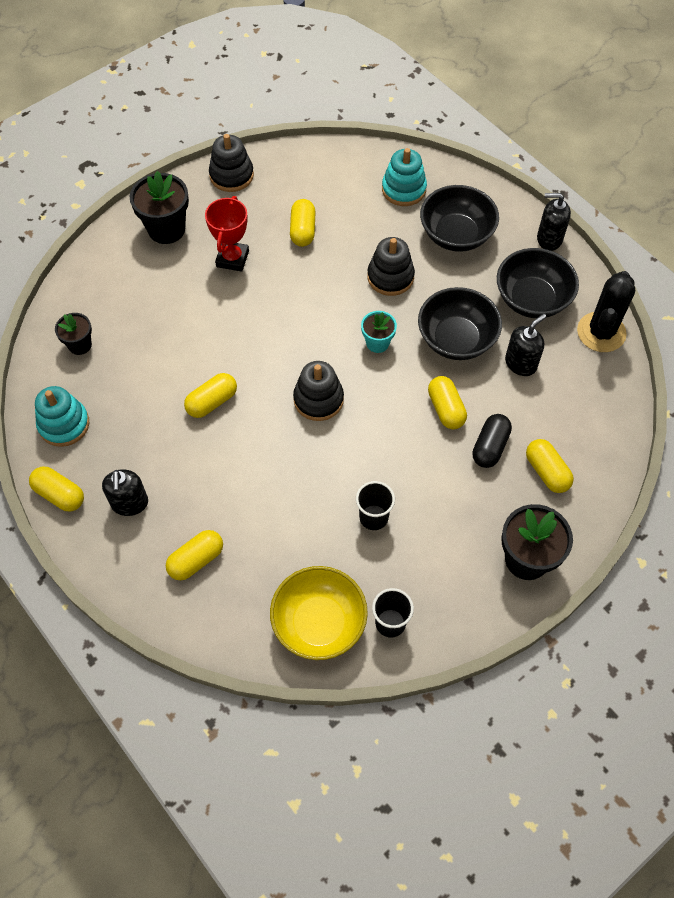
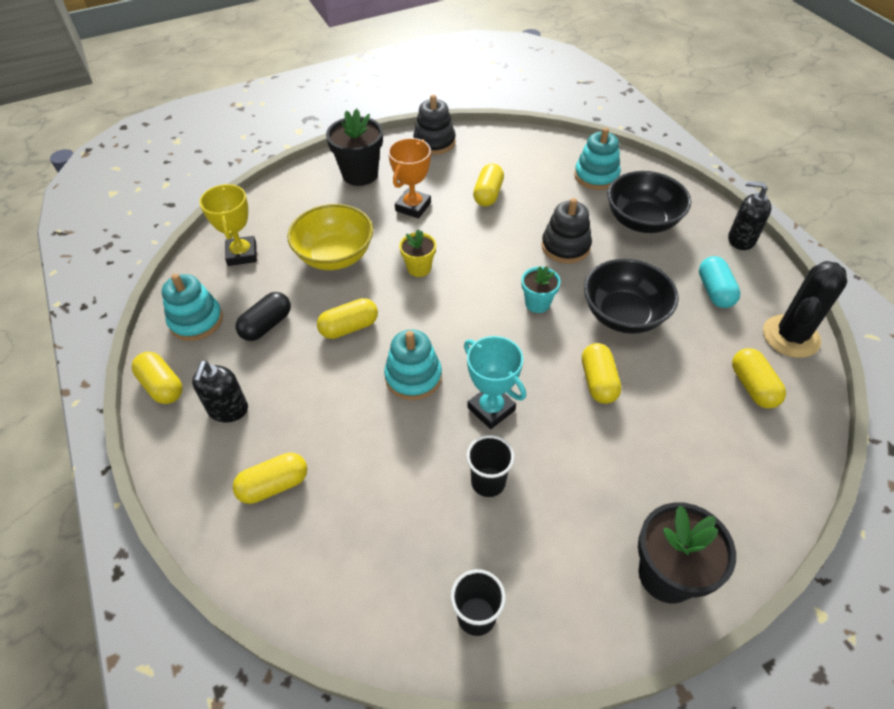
camera: 15 degrees right, 10 degrees down
black flower pot [55,313,92,355] -> yellow trophy [199,184,257,266]
red trophy [205,196,249,272] -> orange trophy [388,138,431,219]
yellow bowl [270,566,368,660] -> yellow bowl moved to [287,204,373,270]
black stacking toy [293,361,344,421] -> none
black capsule [472,414,512,468] -> black capsule moved to [236,292,291,341]
black bowl [497,248,579,318] -> turquoise capsule [699,256,740,308]
black soap dispenser [505,314,546,376] -> none
yellow capsule [526,439,574,493] -> yellow capsule moved to [732,348,786,409]
none -> turquoise stacking toy [384,330,442,400]
none -> yellow flower pot [399,229,436,277]
none -> turquoise trophy [464,336,526,429]

